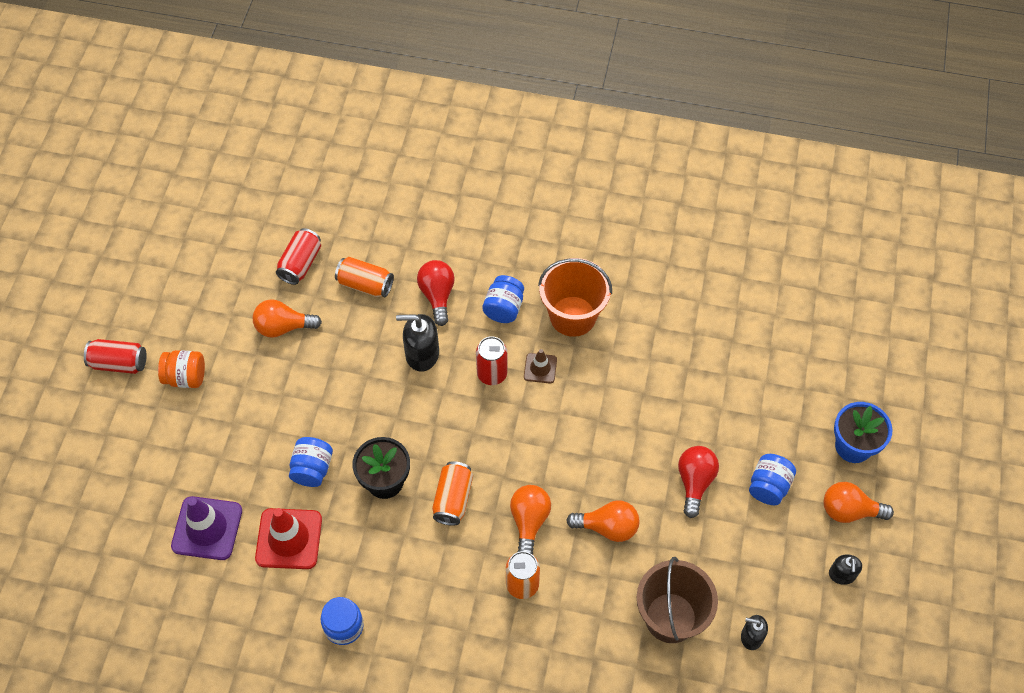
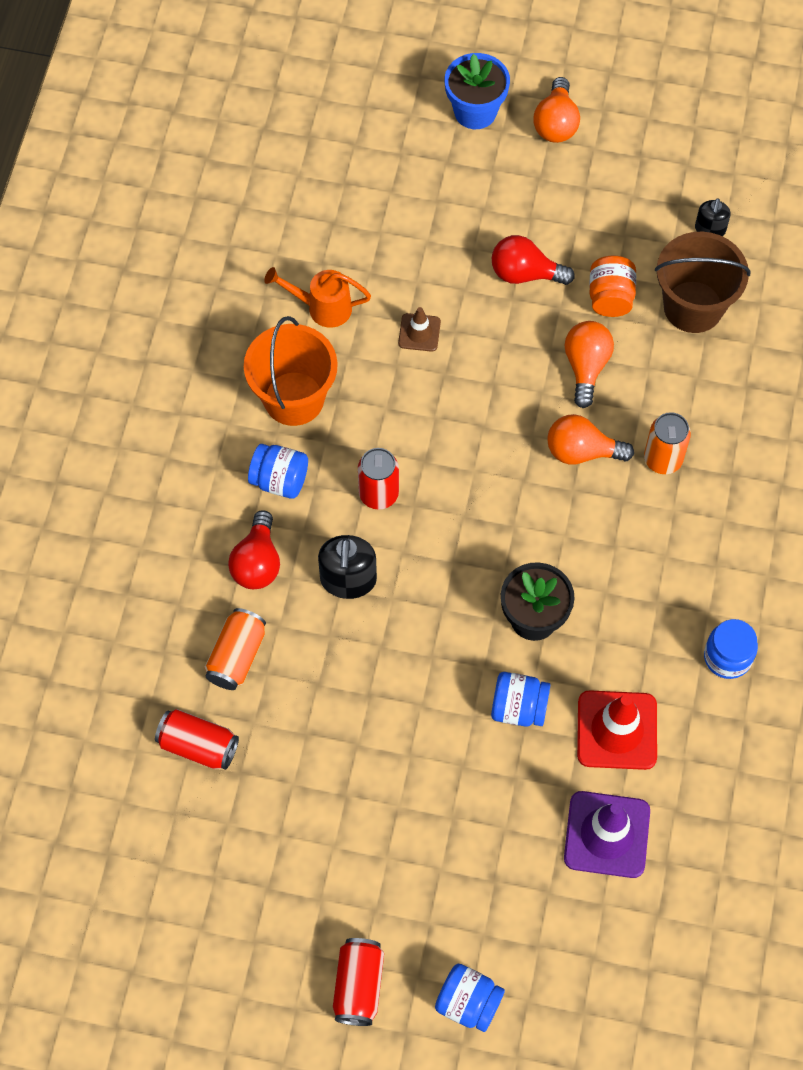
camera: 90 degrees left, 5 degrees up
orange jar [158,350,205,388] -> orange jar moved to [589,255,636,317]
orange light bulb [253,300,322,338] -> none
red light bulb [417,260,455,326] -> red light bulb turned 75 degrees counterclockwise [228,511,280,589]
orange can [432,461,473,526] -> none
brown traffic cone [524,349,557,383] -> brown traffic cone moved to [398,307,441,352]
blue jar [749,454,796,505] -> blue jar moved to [435,964,505,1032]
black soap dispenser [829,554,862,585] -> none
none -> orange watering can [264,267,371,328]

